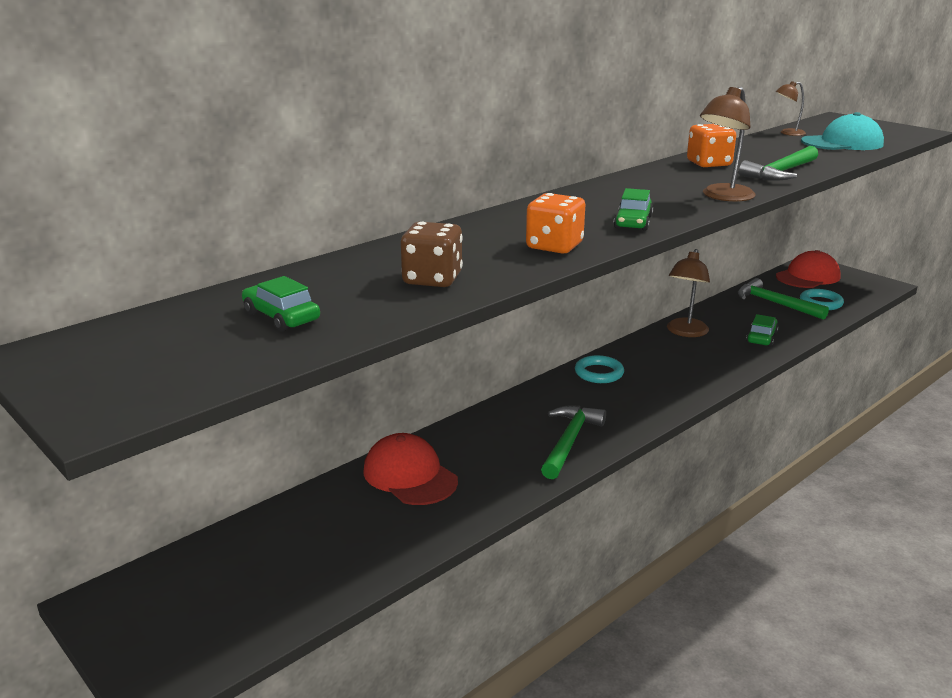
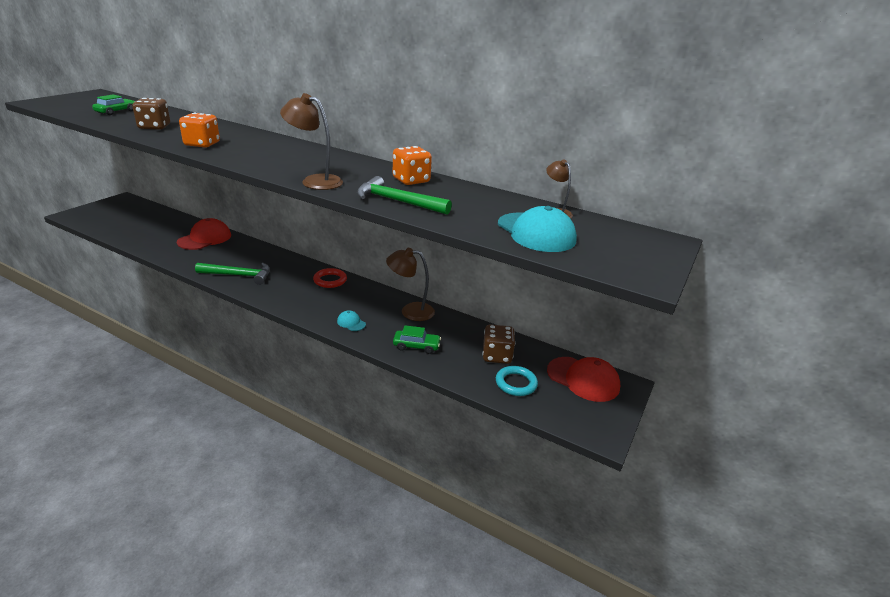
camera: 70 degrees right, 5 degrees up
turquoise ring [575,355,624,383] -> red ring [313,268,347,288]
green car [614,188,653,231] -> none
green hammer [738,278,829,320] -> brown dice [483,324,515,364]
none -> turquoise cap [337,310,366,331]

